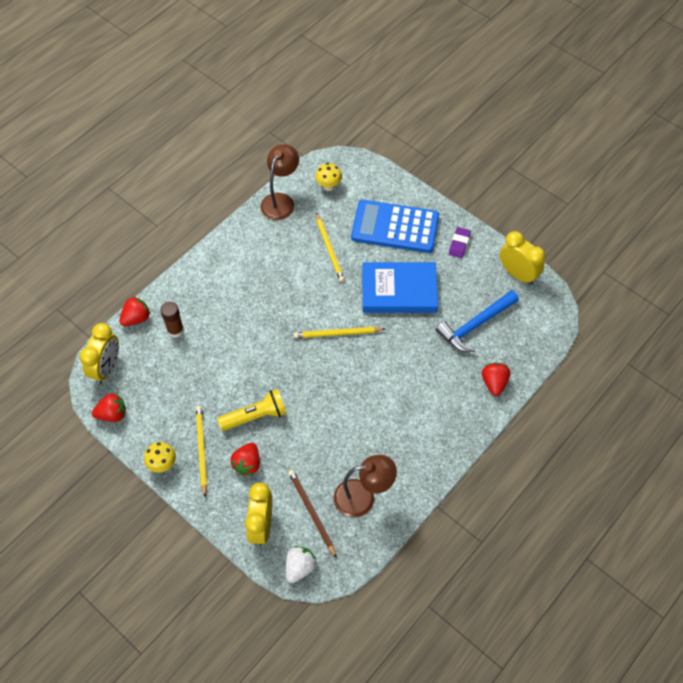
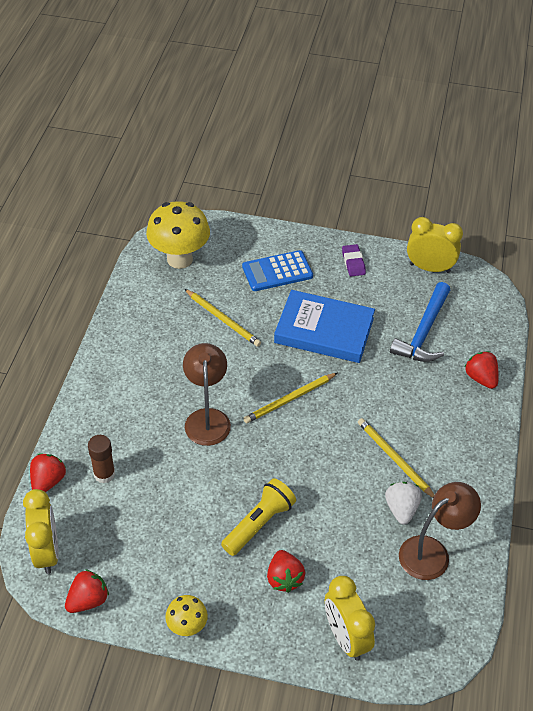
camera: 30 degrees left, 10 degrees down
yellow pencil [196,406,207,497] -> yellow pencil moved to [358,418,434,498]
brown lamp [260,144,299,220] -> brown lamp moved to [183,343,231,446]
white strawberry [286,546,317,583] -> white strawberry moved to [385,482,422,525]
brown pencil [288,470,337,558] -> none
yellow mushroom [315,163,342,191] -> yellow mushroom [146,201,210,269], size x1.95
blue calculator [351,200,439,253] -> blue calculator [242,250,313,291], size x0.66
blue book [362,262,438,313] -> blue book turned 45 degrees clockwise [274,290,375,363]

